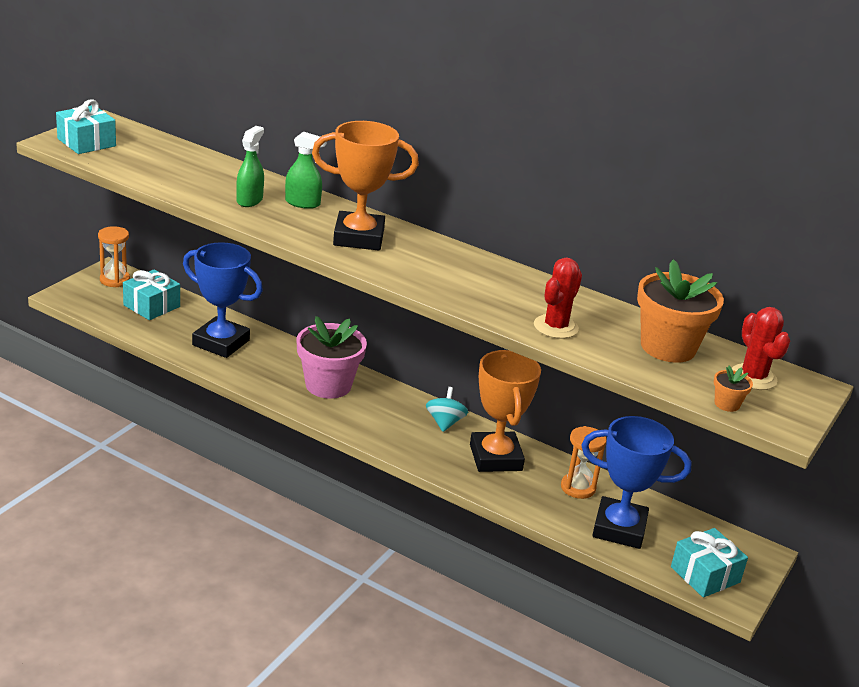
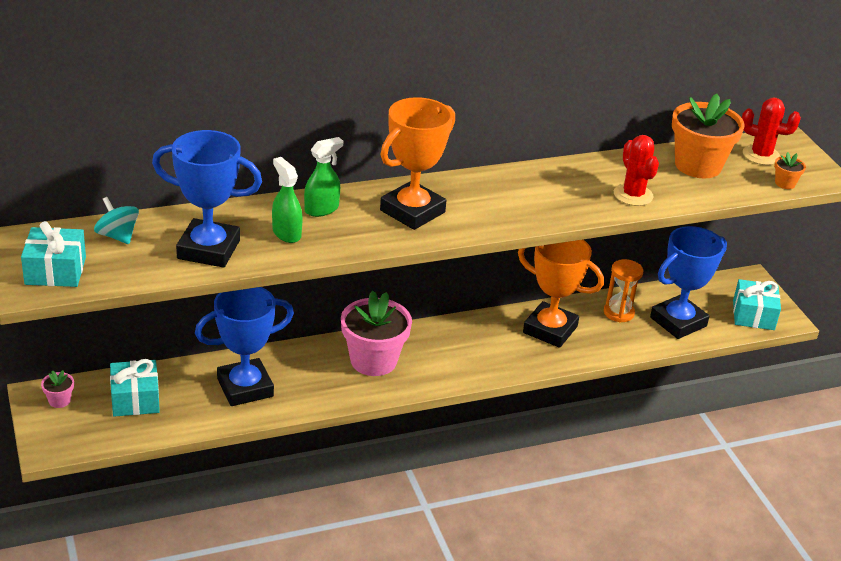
camera: 50 degrees left, 5 degrees up
orange hourglass [98,226,130,287] -> pink flower pot [41,370,74,408]
turquoise spinning top [426,387,468,432] -> turquoise spinning top moved to [94,197,139,244]
none -> blue trophy [152,130,262,268]

